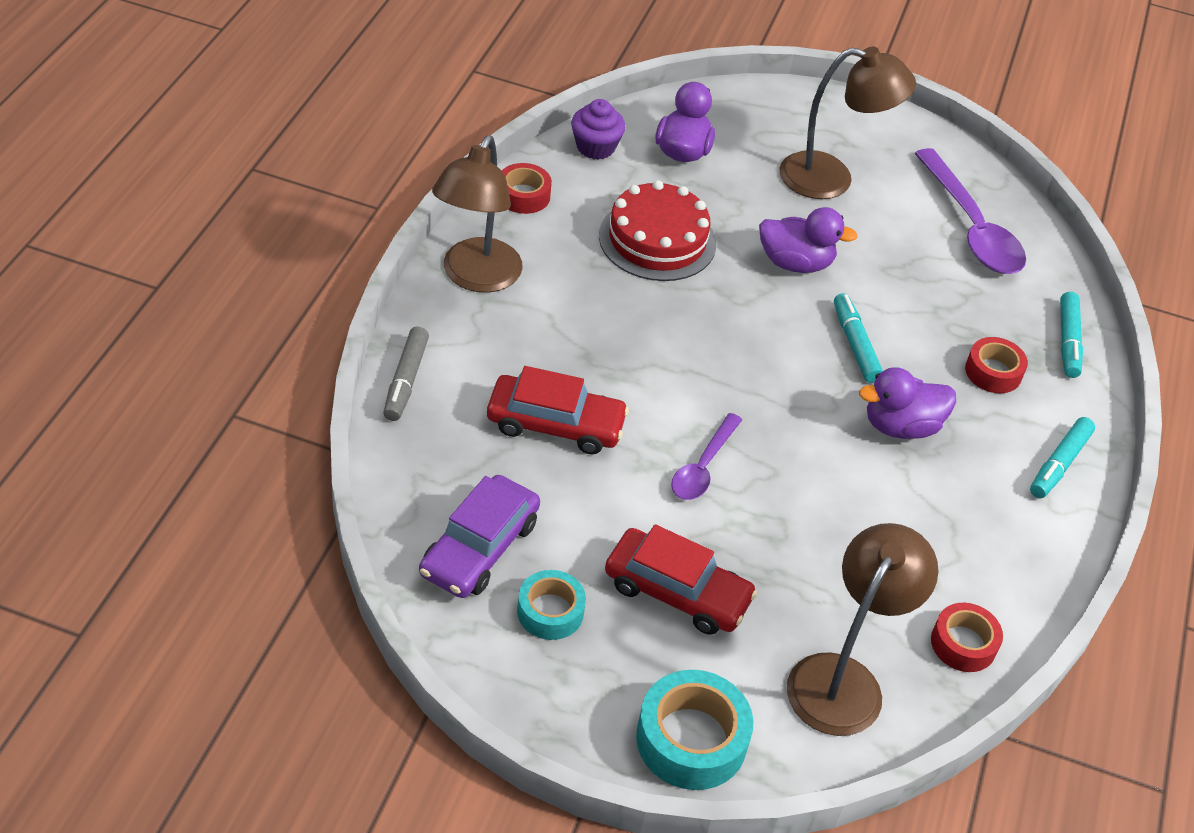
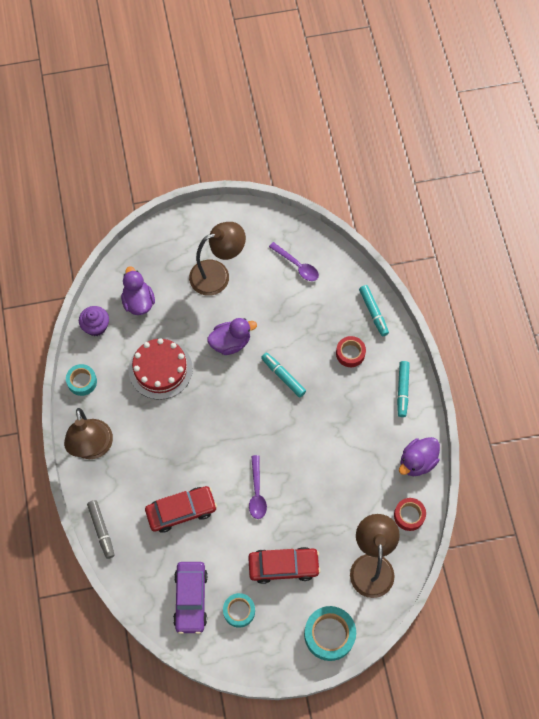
camera: 25 degrees left, 20 degrees up
red tape [502,163,552,214] -> turquoise tape [66,364,97,396]
purple duck [859,367,956,439] -> purple duck moved to [399,437,440,476]
purple spoon [914,148,1026,274] -> purple spoon [269,242,319,281], size x0.57

